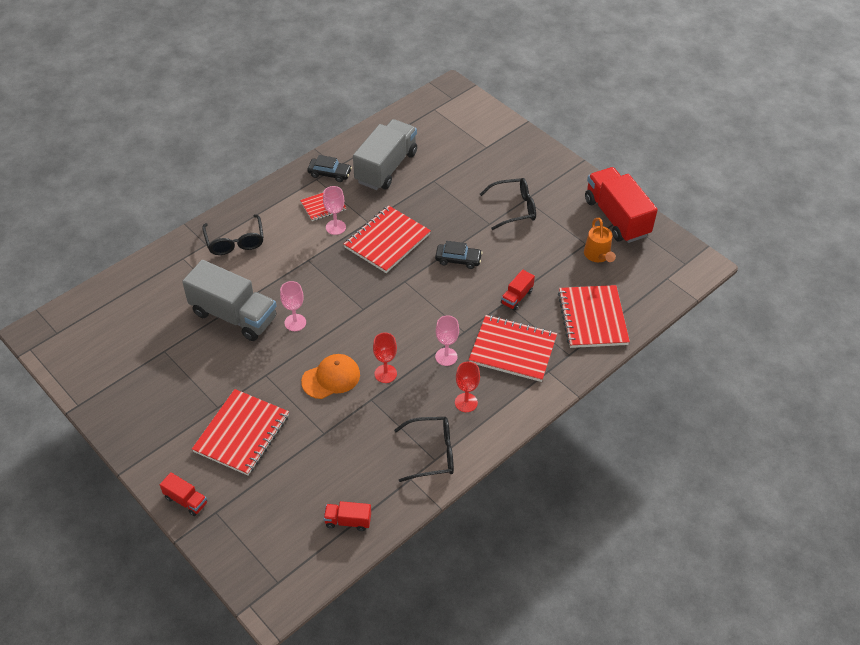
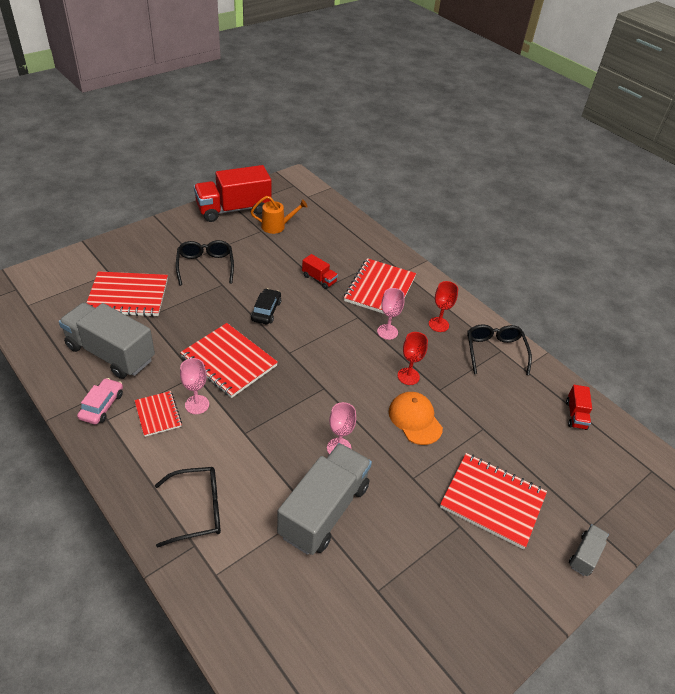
camera: 90 degrees left, 5 degrees down
red truck [160,472,207,516] -> grey truck [569,524,609,576]
black car [307,155,352,182] -> pink car [77,378,123,425]
red notebook [558,285,630,348] -> red notebook moved to [86,271,168,317]

